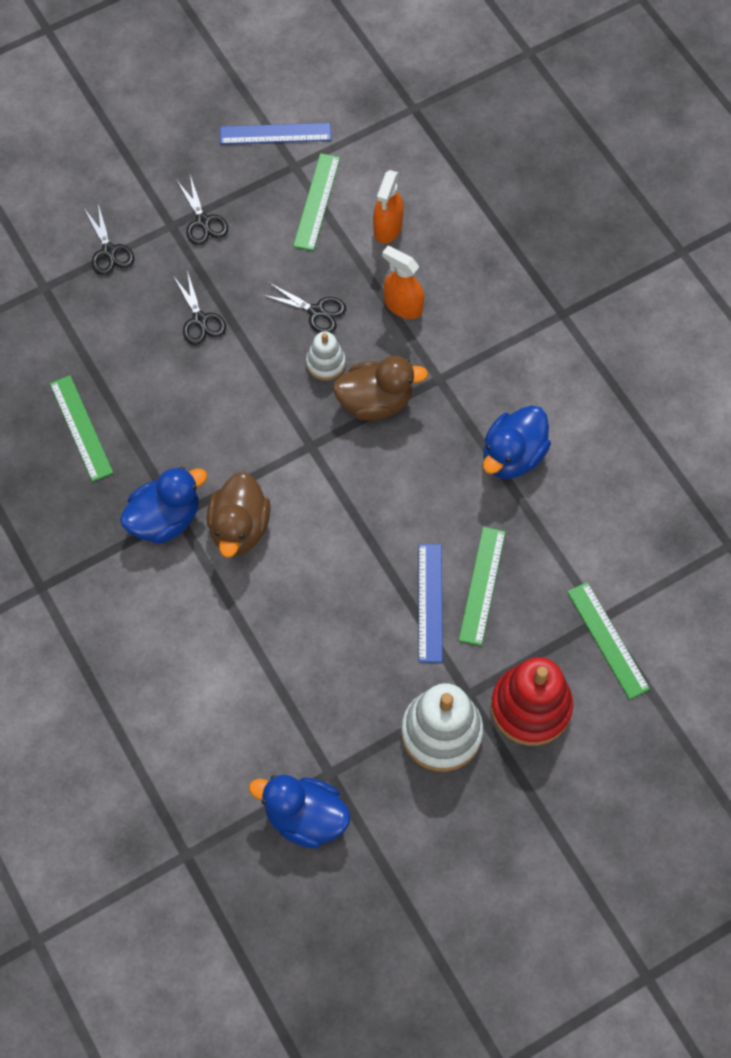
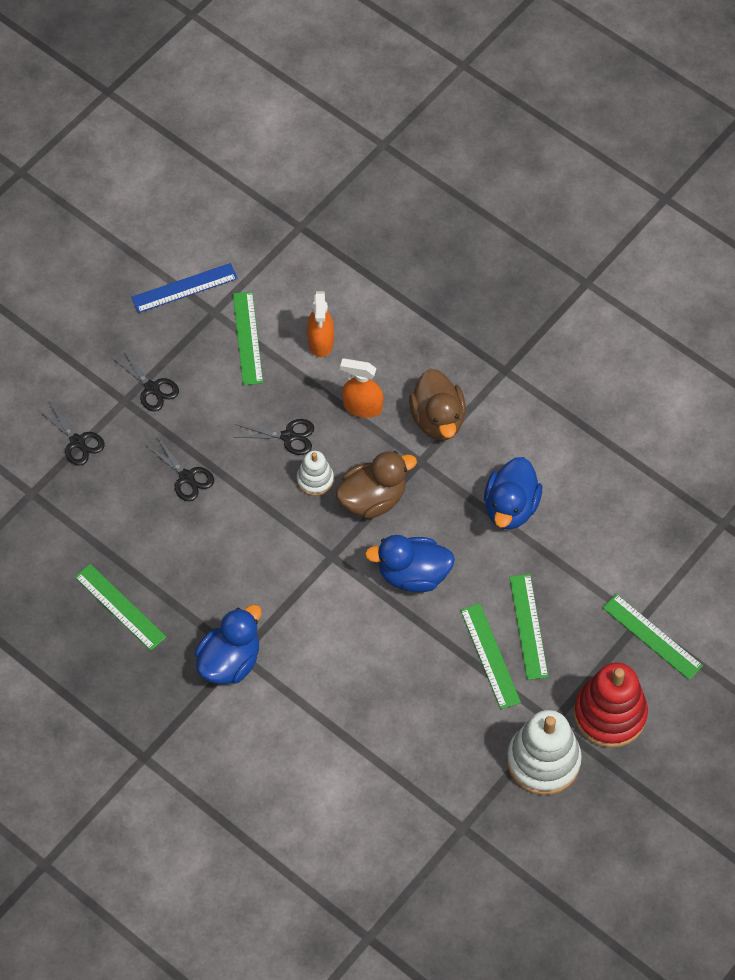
camera: 20 degrees left, 5 degrees down
brown duck [207,472,271,558] -> brown duck moved to [409,369,466,440]
blue duck [249,775,350,848] -> blue duck moved to [365,535,455,592]
blue ruler [418,544,443,663] -> green ruler [460,603,521,709]

